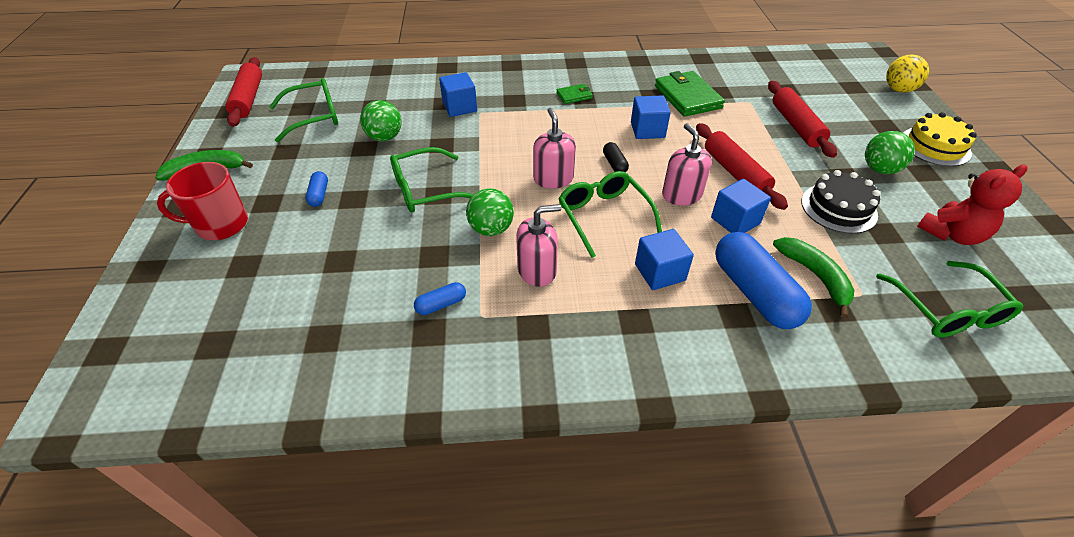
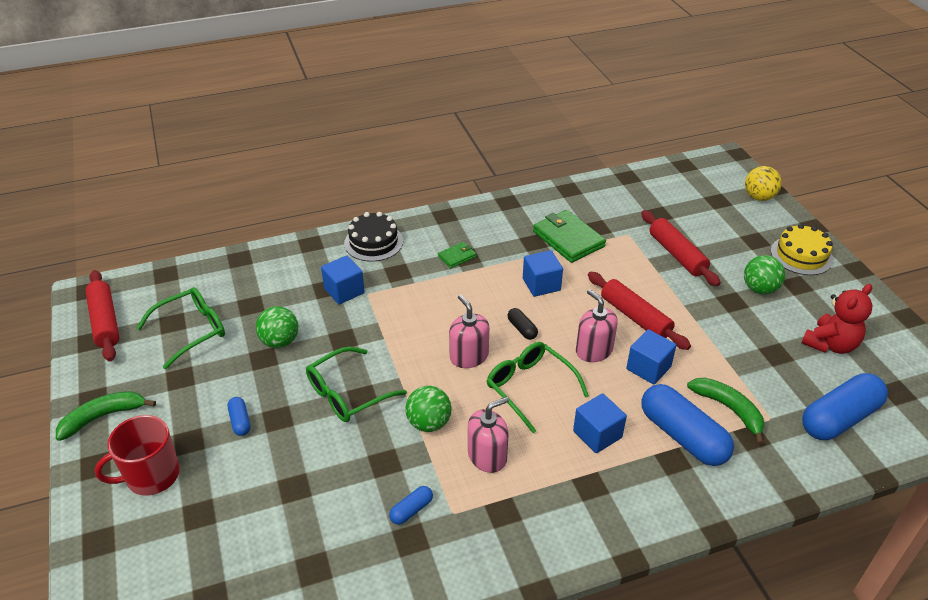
camera: 15 degrees left, 5 degrees down
black cake [801,170,881,234] -> black cake moved to [344,212,403,262]
green glasses [876,261,1023,337] -> blue capsule [802,373,888,440]

